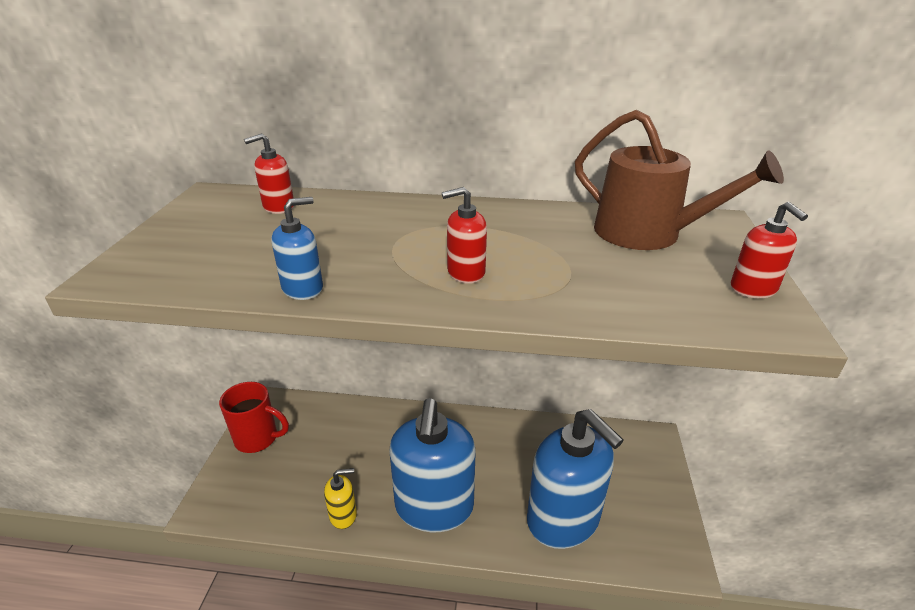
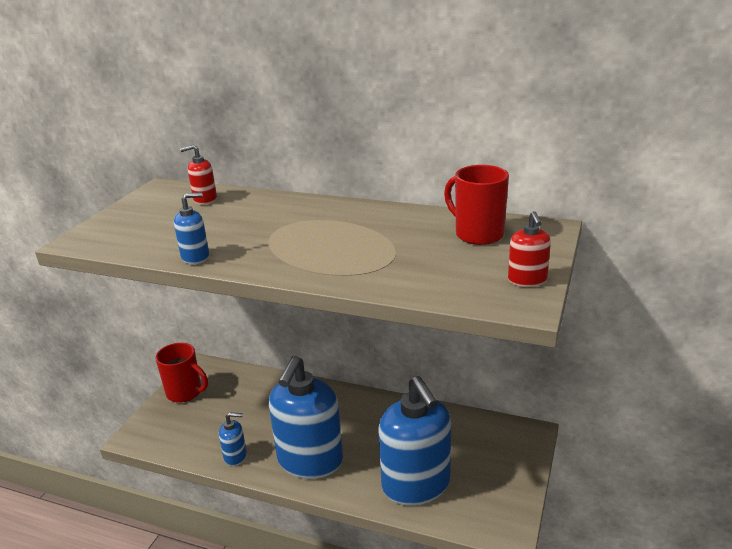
camera: 15 degrees right, 5 degrees down
yellow soap dispenser [324,468,357,529] -> blue soap dispenser [219,412,247,466]
red soap dispenser [442,187,487,284] -> none
brown watering can [575,110,784,250] -> red mug [444,165,509,245]

